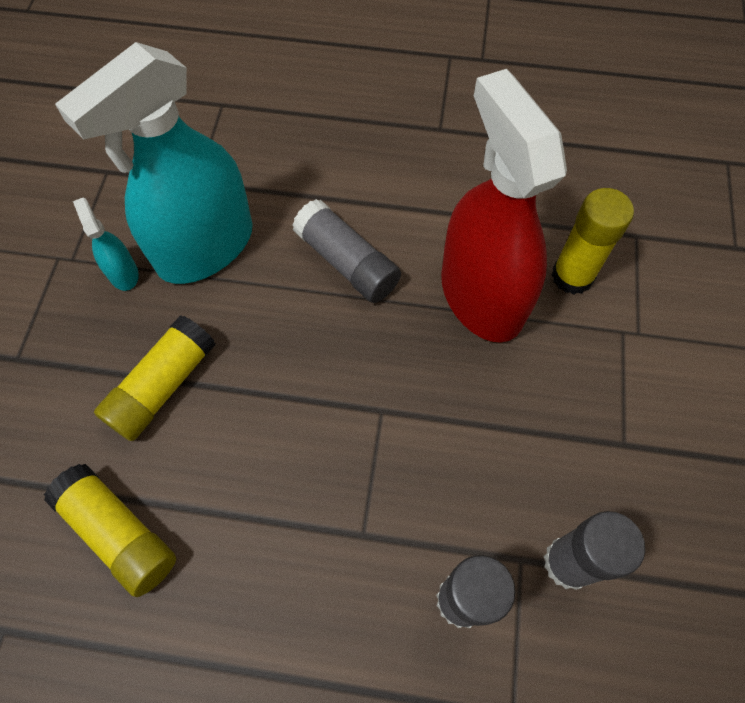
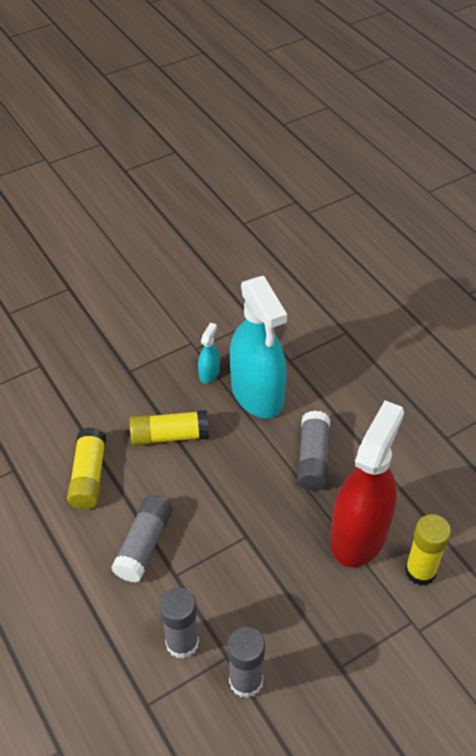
camera: 50 degrees right, 15 degrees down
turquoise spray bottle [55,42,253,284] -> turquoise spray bottle turned 120 degrees counterclockwise [230,276,287,418]
none -> grey glue stick [111,495,172,582]

